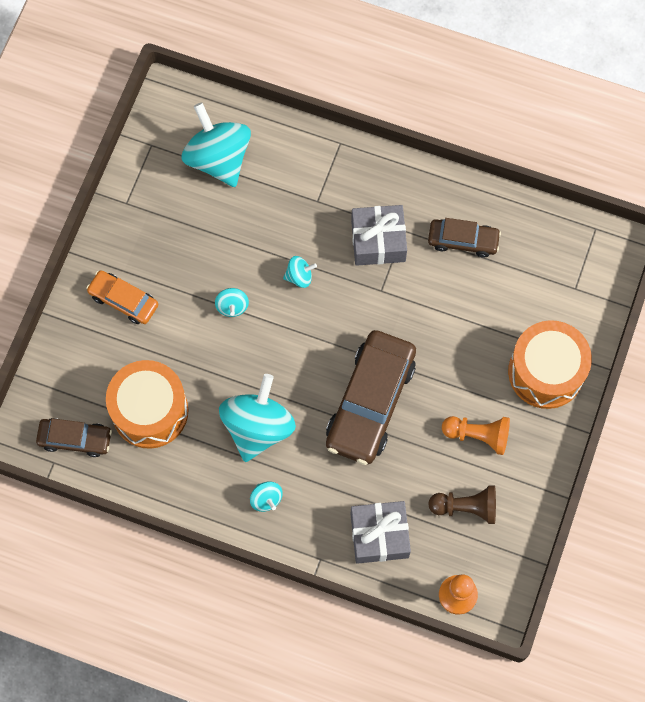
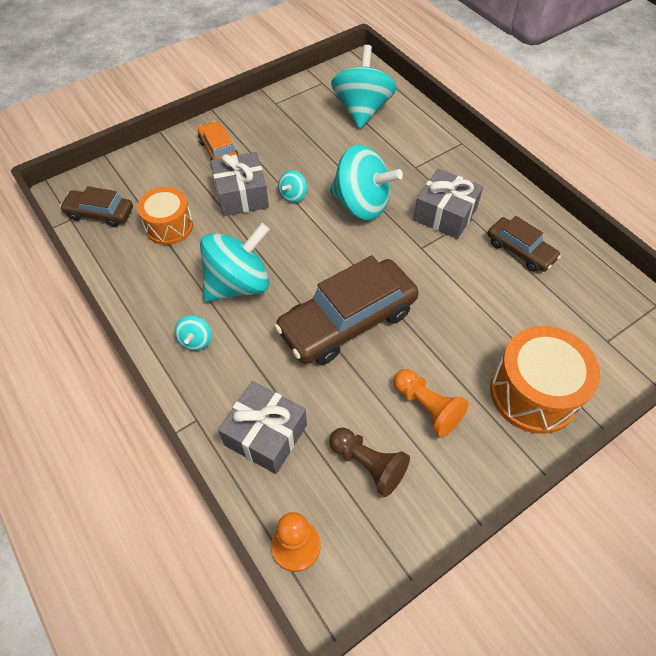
camera: 35 degrees right, 15 degrees down
brown car [36,418,112,457] -> brown car turned 150 degrees clockwise [60,186,133,227]
orange drum [106,360,188,449] -> orange drum [137,187,193,245], size x0.65
turquoise spinning top [283,256,317,288] -> turquoise spinning top [329,145,403,220], size x2.26
none -> grey gift [211,152,269,216]

